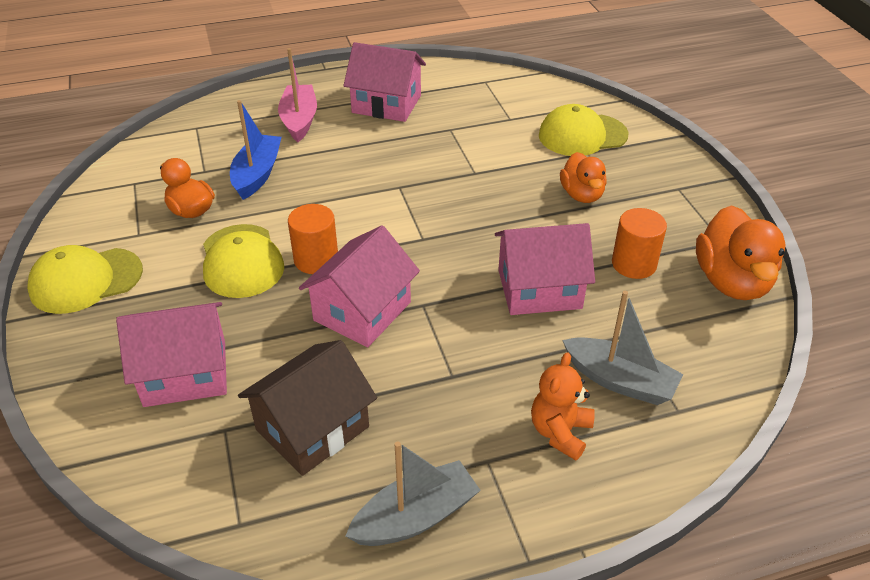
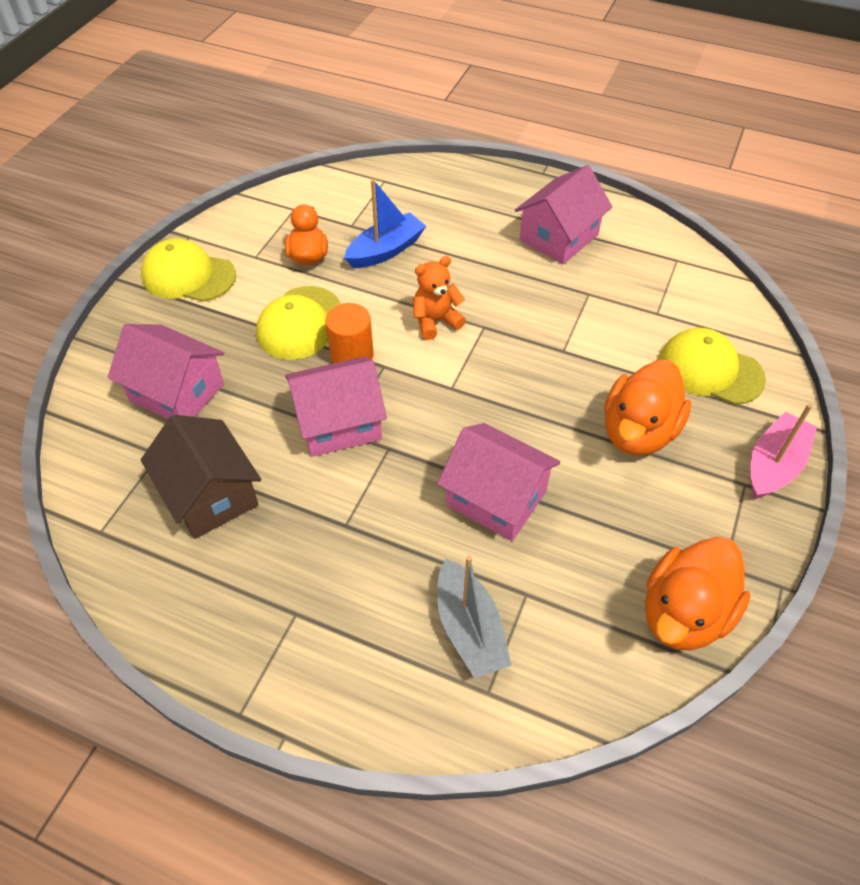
camera: 40 degrees right, 10 degrees up
brown house [238,340,377,476] -> brown house turned 60 degrees clockwise [141,415,261,539]
pink boat [278,48,317,142] -> pink boat moved to [751,404,817,499]
pink house [343,42,426,122] -> pink house turned 75 degrees clockwise [515,165,613,264]
grey boat [345,441,481,546] -> none
orange teddy bear [531,352,595,461] -> orange teddy bear moved to [413,256,466,340]
orange duck [560,152,607,203] -> orange duck [604,360,691,456], size x1.58
orange cylinder [612,208,667,279] -> none

